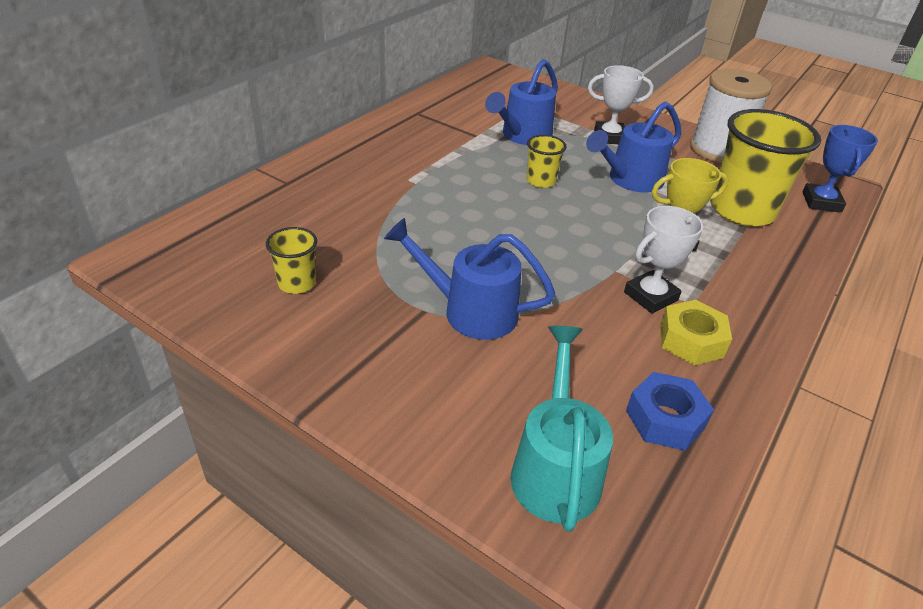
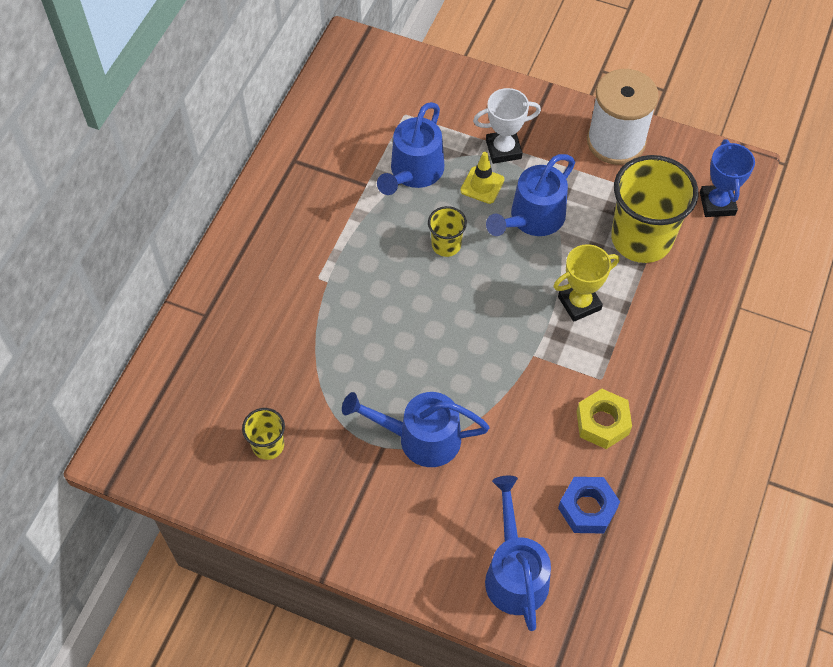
camera: 10 degrees left, 20 degrees up
turquoise watering can [511,326,613,532] -> blue watering can [485,476,551,631]
white trophy [624,206,703,313] -> none
none -> yellow traffic cone [460,152,504,204]

